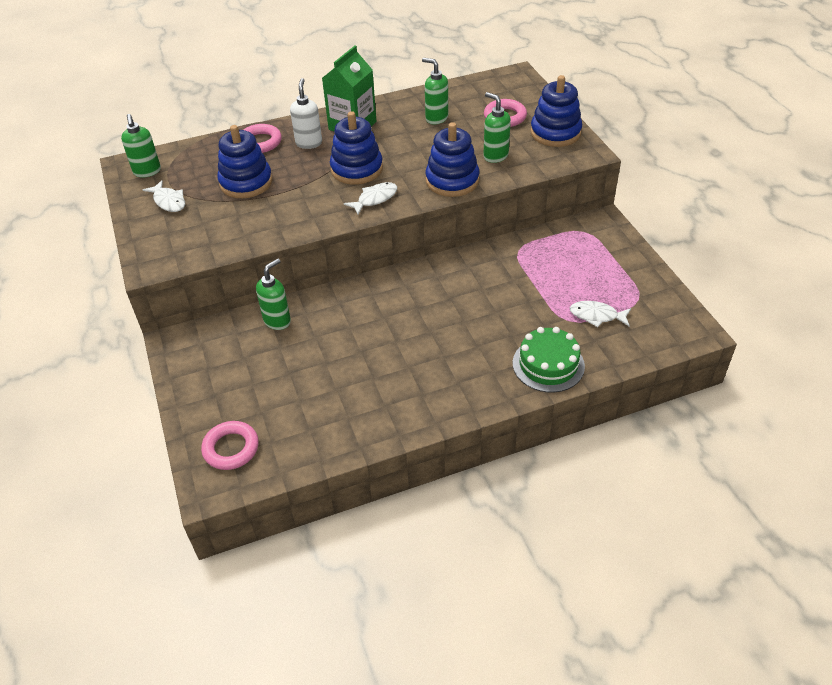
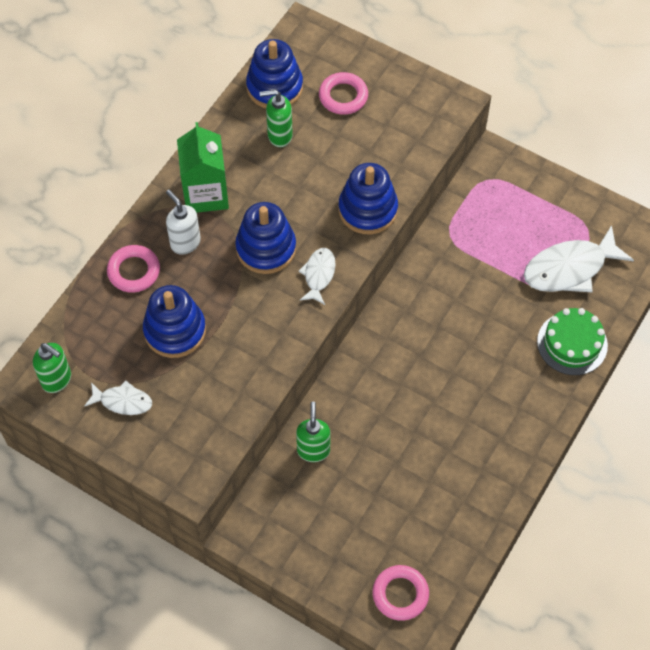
camera: 40 degrees left, 15 degrees up
green soap dispenser [483,92,511,163] -> none
blue stacking toy [530,75,582,147] -> blue stacking toy moved to [246,39,303,108]
white fish [570,301,631,327] -> white fish [524,225,634,292], size x1.84

